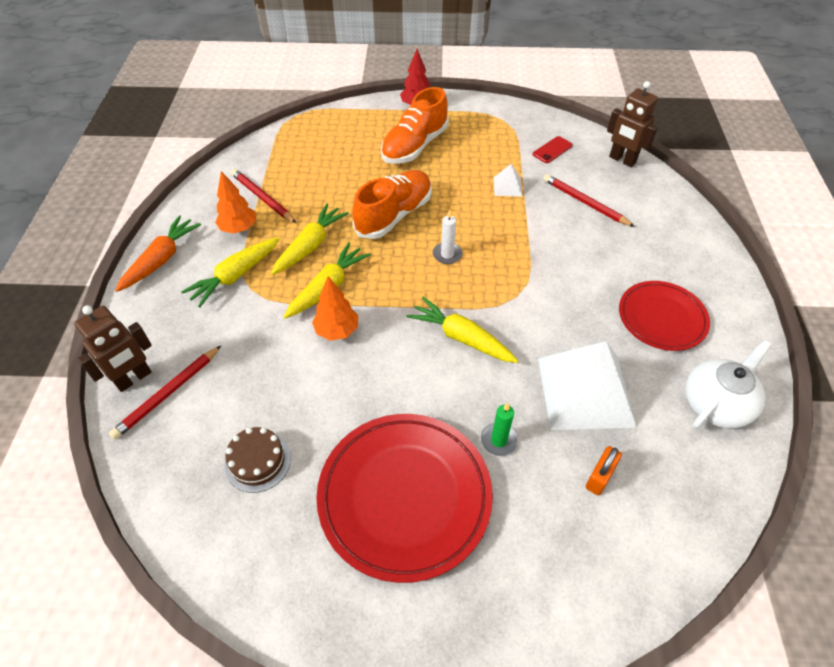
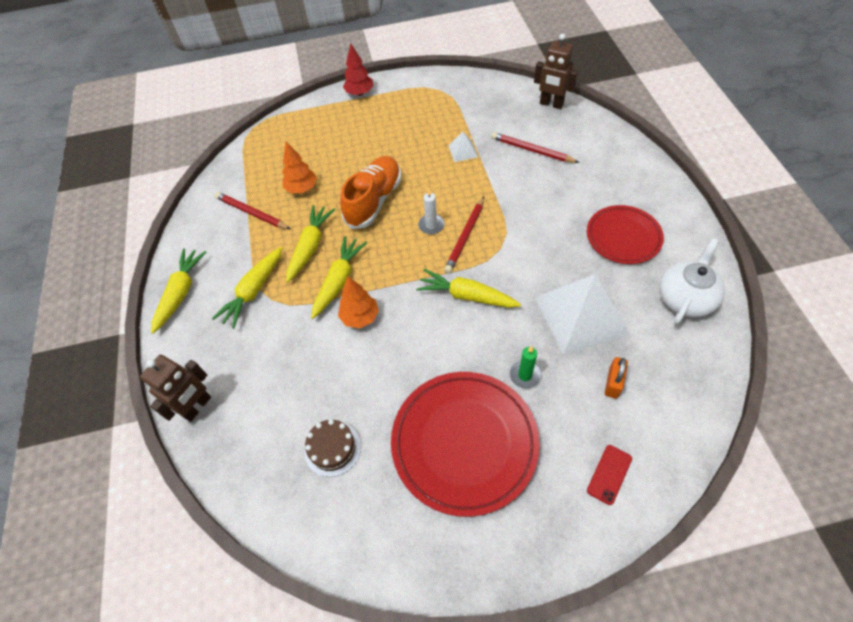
camera: 10 degrees left, 5 degrees up
red pencil [109,346,221,440] -> red pencil moved to [444,197,484,274]
orange carrot [115,215,201,292] -> yellow carrot [151,249,206,334]
orange tree [215,171,256,234] -> orange tree moved to [282,142,317,193]
orange shoe [381,87,448,164] -> none
red phone [533,136,573,163] -> red phone moved to [587,445,632,505]

